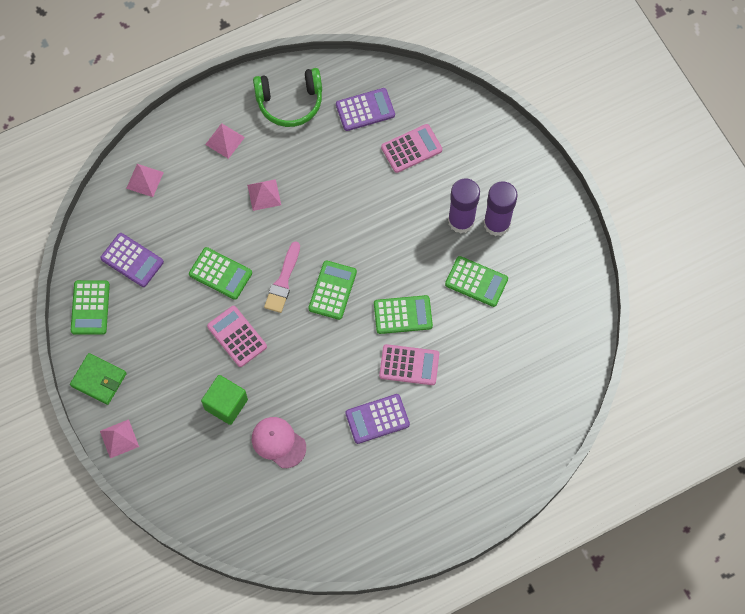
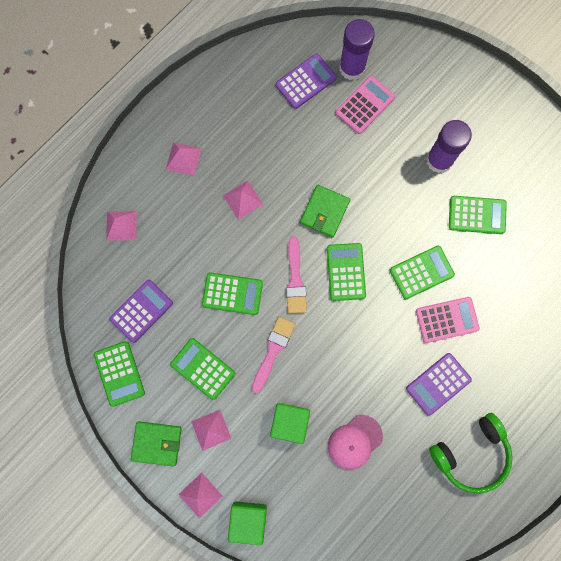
camera: 20 degrees left, 10 degrees up
purple calculator [100,233,164,287] -> purple calculator turned 60 degrees counterclockwise [109,280,173,343]
pink calculator [207,306,267,367] -> pink brush [252,317,295,393]
pink cap [252,417,306,468] -> pink cap turned 60 degrees counterclockwise [328,415,383,470]
green headphones [253,68,322,127] -> green headphones moved to [429,413,512,494]
purple glue stick [484,181,518,236] -> purple glue stick moved to [339,19,375,80]
none -> green calculator [170,338,235,400]
none -> pink pyramid [191,410,232,451]
none -> green cube [228,501,267,545]
none -> green wallet [300,185,350,238]

